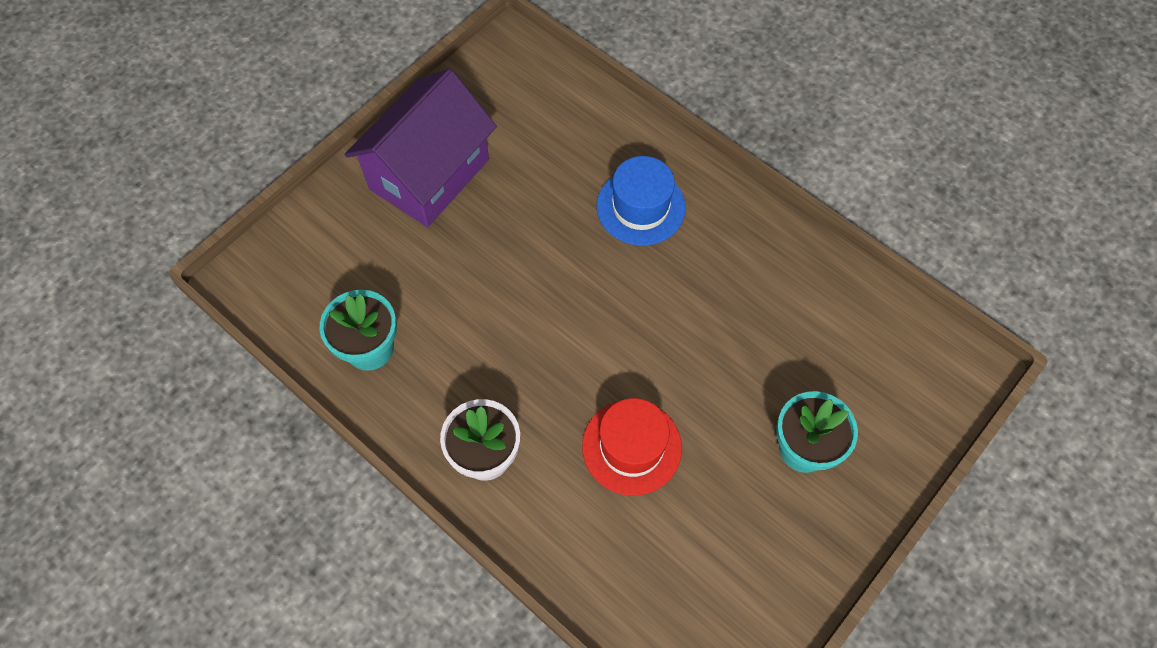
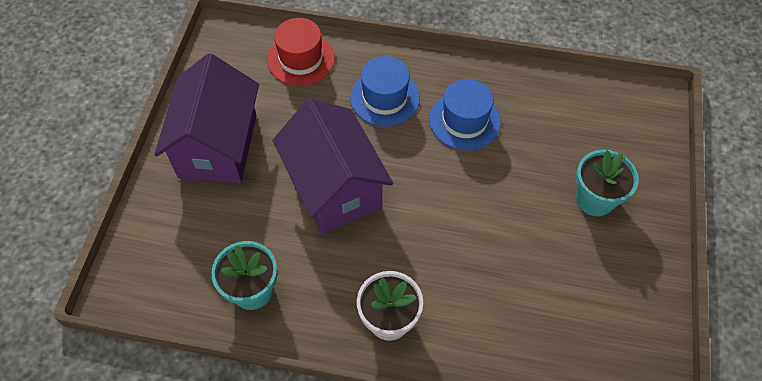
camera: 30 degrees left, 5 degrees down
red hat [582,398,682,496] -> red hat moved to [267,18,335,86]
none -> purple house [272,98,393,234]
none -> blue hat [429,79,501,151]

